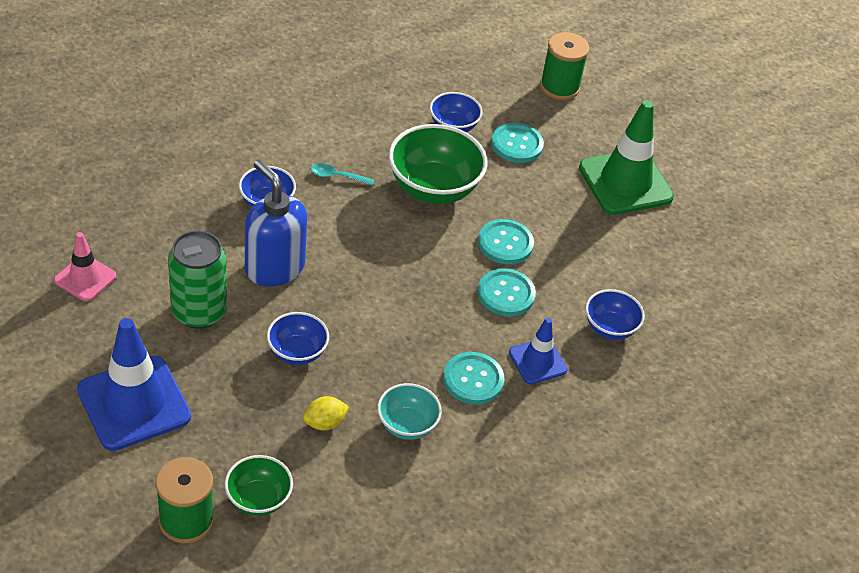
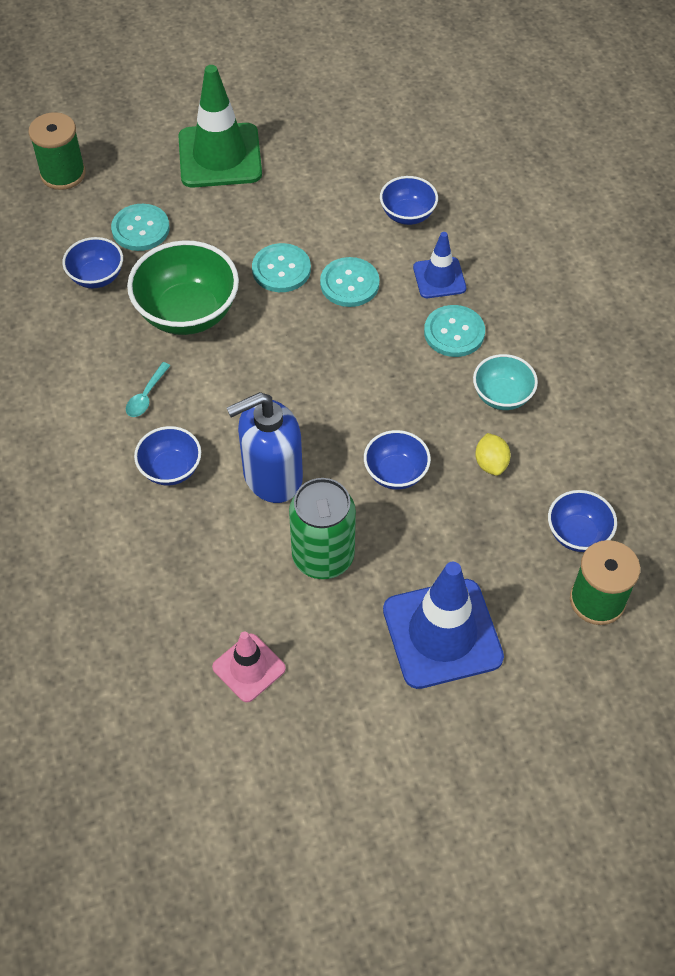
camera: 70 degrees left, 10 degrees up
green bowl [225,455,293,516] -> blue bowl [548,490,617,552]

